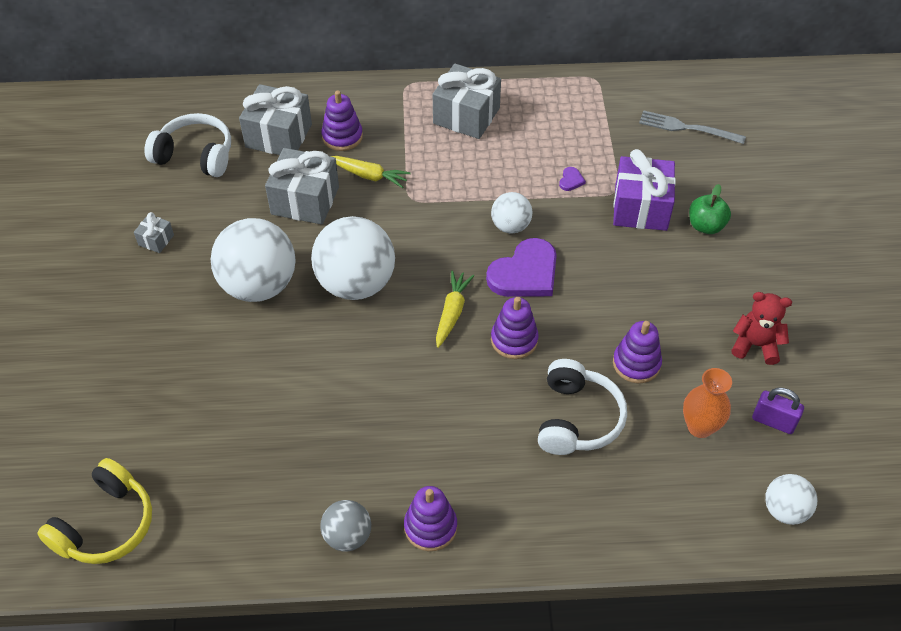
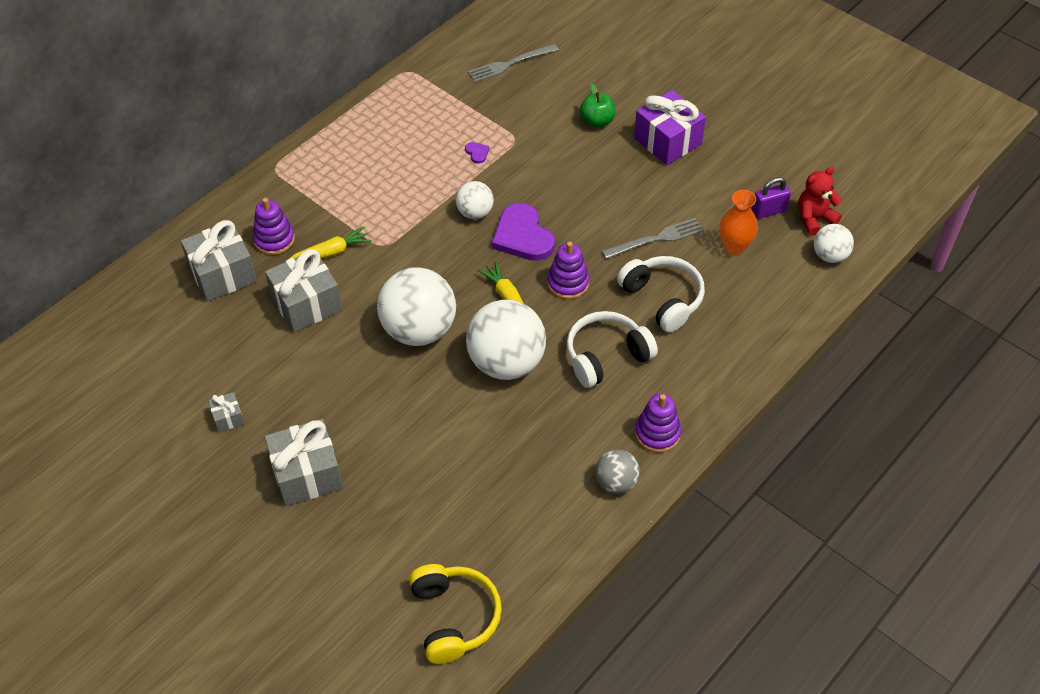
camera: 45 degrees left, 0 degrees up
white headphones [144,113,231,177] -> white headphones moved to [566,311,658,388]
white ball [211,218,296,302] -> white ball moved to [466,300,546,380]
grey gift [433,64,501,139] -> grey gift moved to [265,419,343,506]
purple heart [486,238,557,297] -> purple heart turned 150 degrees clockwise [492,203,555,261]
purple gift [613,149,676,231] -> purple gift moved to [634,90,706,165]
purple stacking toy [613,321,662,383] -> grey fork [602,218,704,259]
red teddy bear [731,292,792,365] -> red teddy bear moved to [798,167,842,236]

